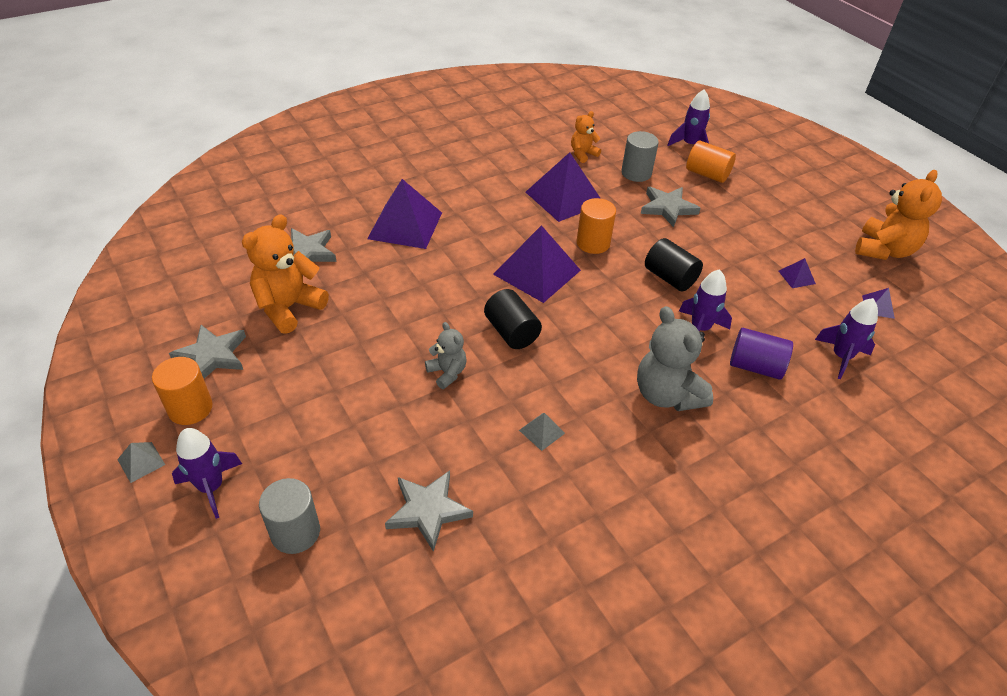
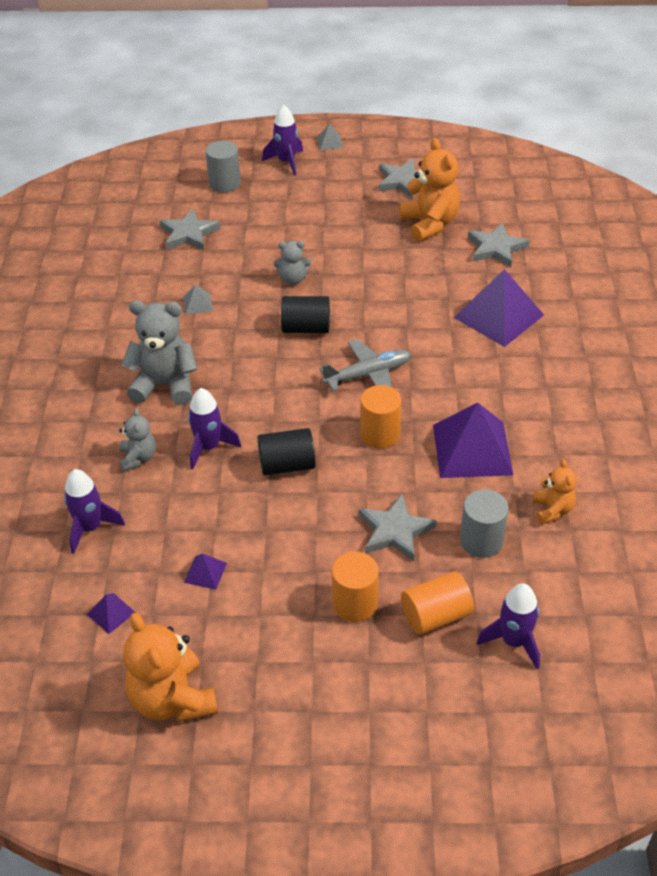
camera: 125 degrees right, 0 degrees up
orange cylinder [152,357,212,425] -> orange cylinder moved to [332,551,379,622]
purple pyramid [493,225,581,303] -> grey plane [319,339,411,391]
purple cylinder [730,328,793,380] -> grey teddy bear [119,408,156,471]

